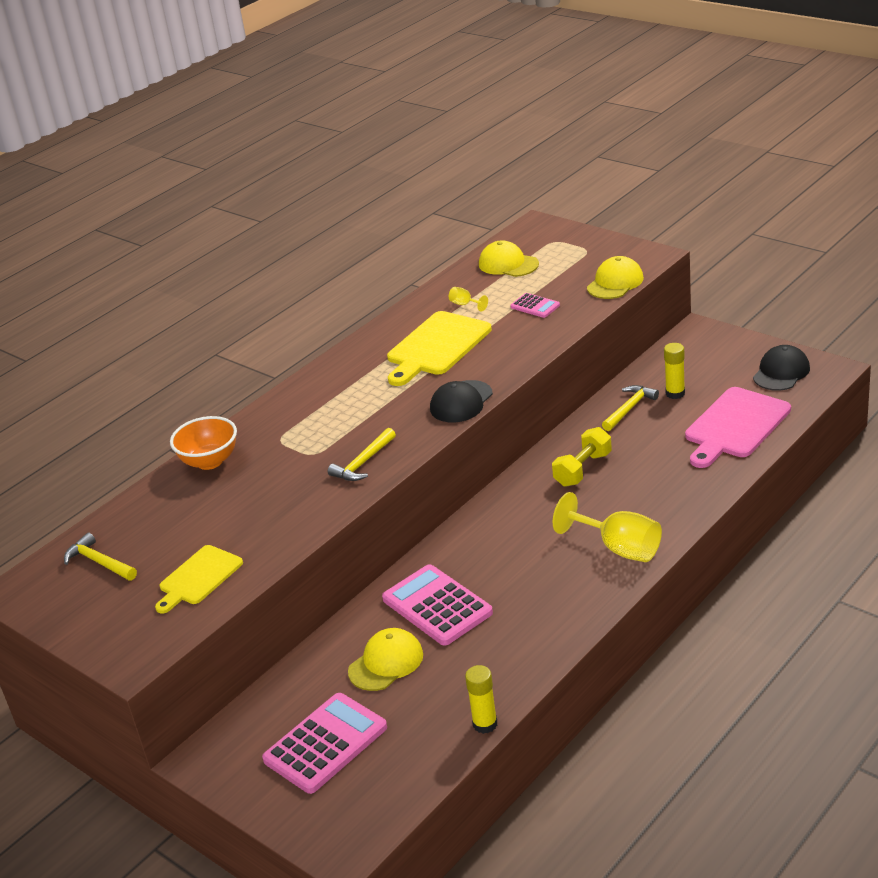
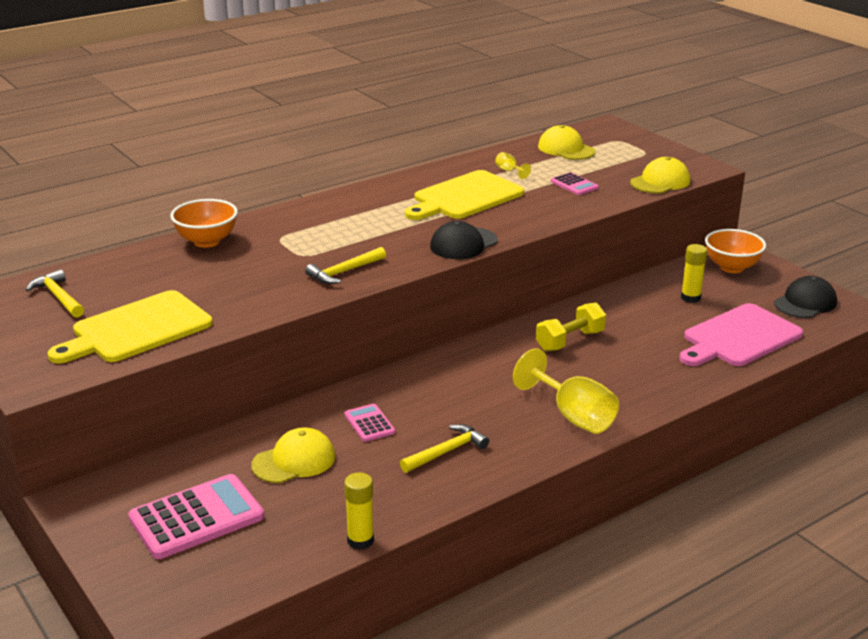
camera: 10 degrees right, 5 degrees down
yellow cutting board [155,545,243,614] -> yellow cutting board [47,290,213,364], size x1.57
pink calculator [382,564,493,646] -> pink calculator [345,404,395,442], size x0.51
yellow hammer [602,385,659,431] -> yellow hammer moved to [400,424,489,473]
none -> orange bowl [705,229,766,273]

